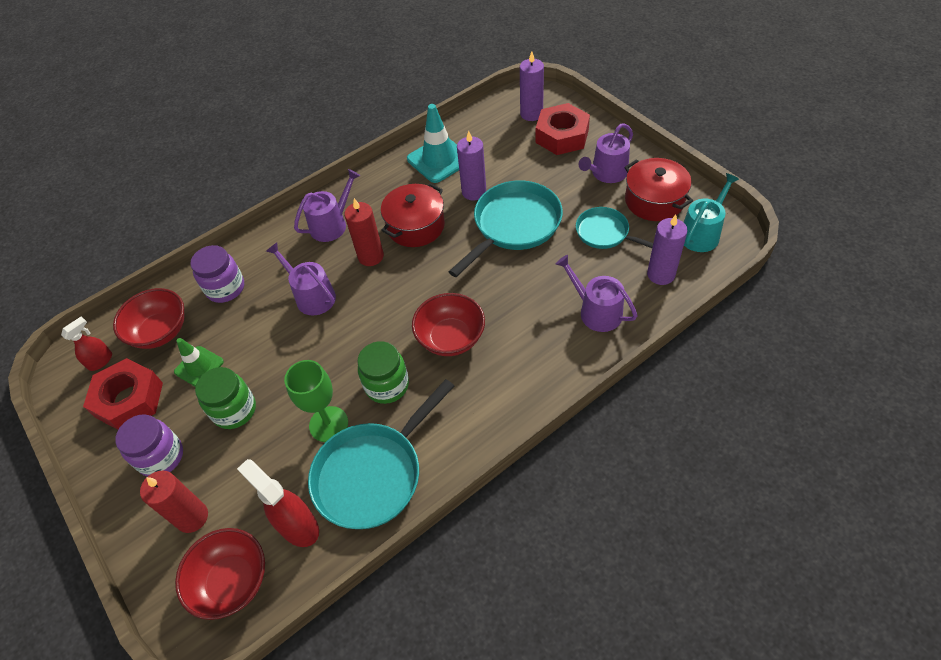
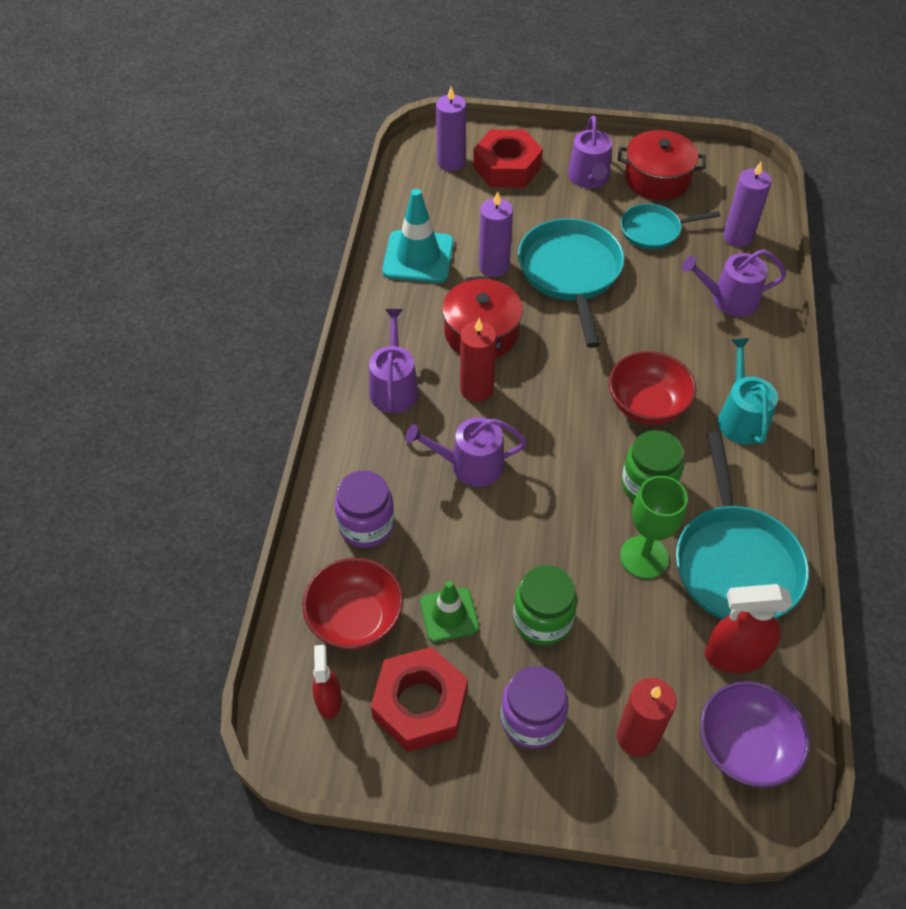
camera: 50 degrees left, 0 degrees up
red bowl [175,528,265,620] -> purple bowl [700,681,810,788]
turquoise watering can [684,173,739,252] -> turquoise watering can moved to [718,338,778,445]

